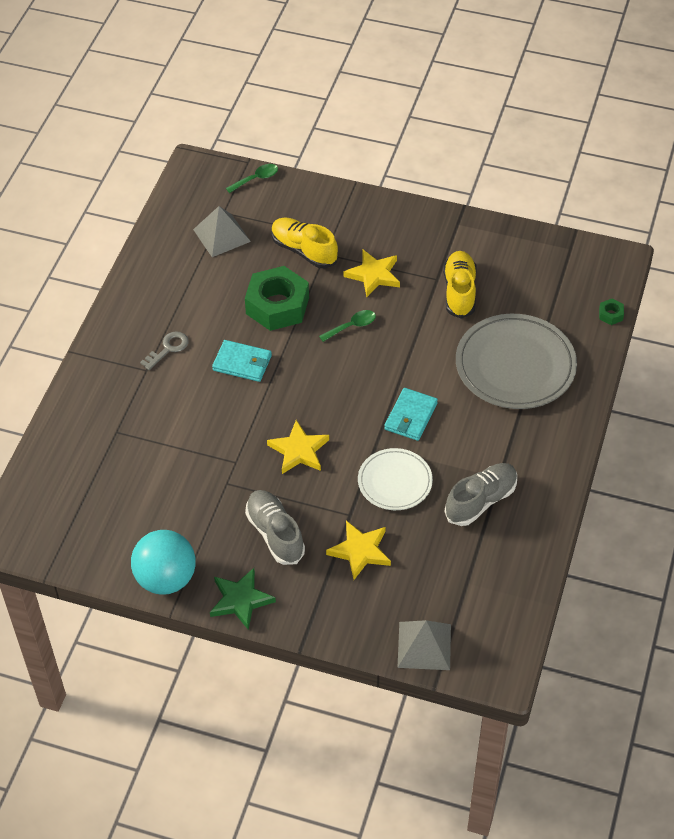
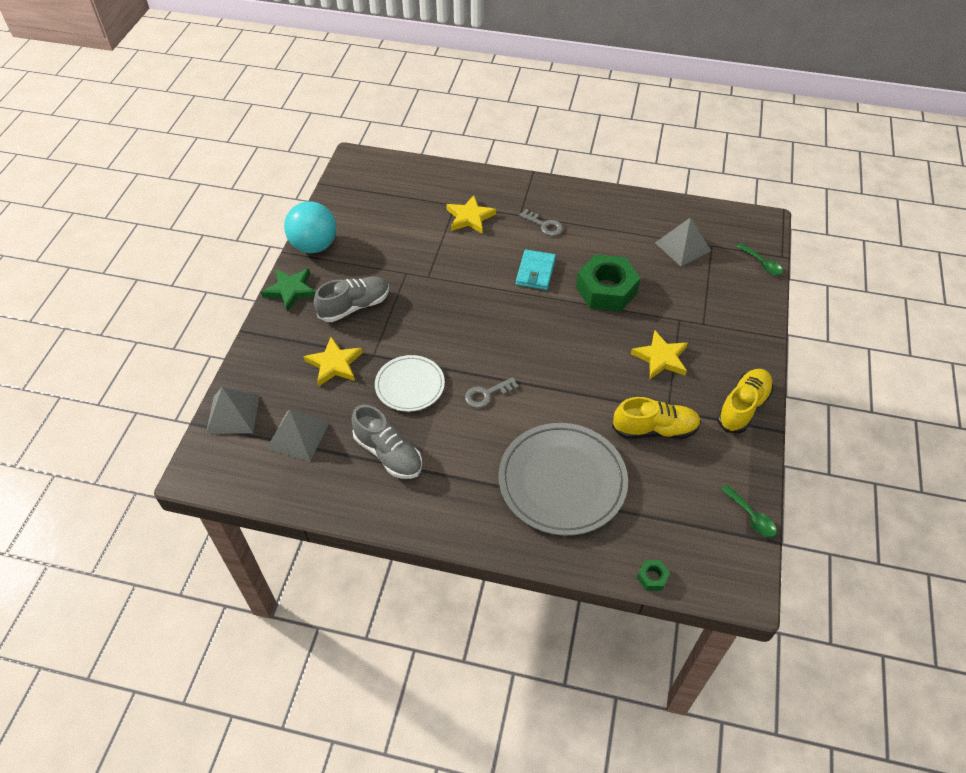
camera: 85 degrees right, 0 degrees up
yellow star [267,420,329,474] -> yellow star moved to [446,195,496,234]
yellow shoe [272,218,338,268] -> yellow shoe moved to [717,369,773,434]
green spoon [319,310,376,342] -> green spoon moved to [721,485,777,537]
turquoise wallet [384,388,438,441] -> grey key [465,377,519,408]
none -> grey pyramid [267,410,329,461]

